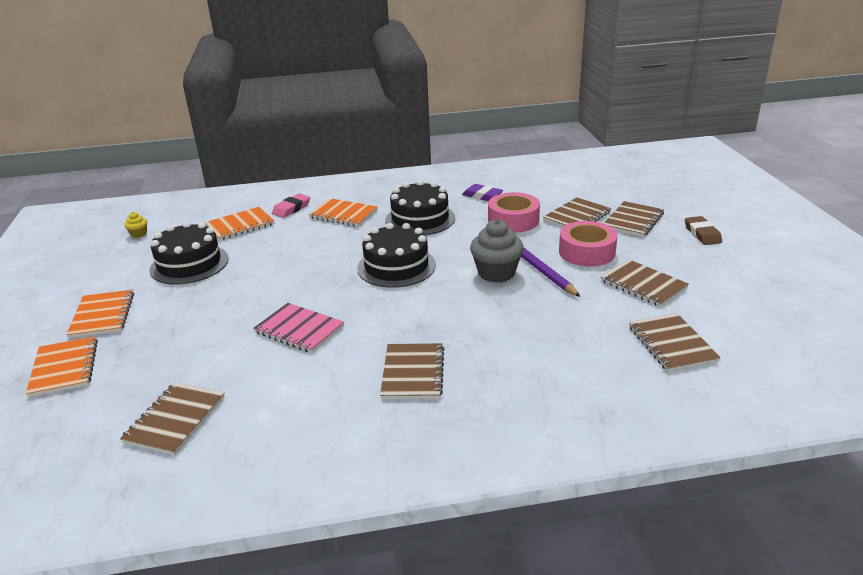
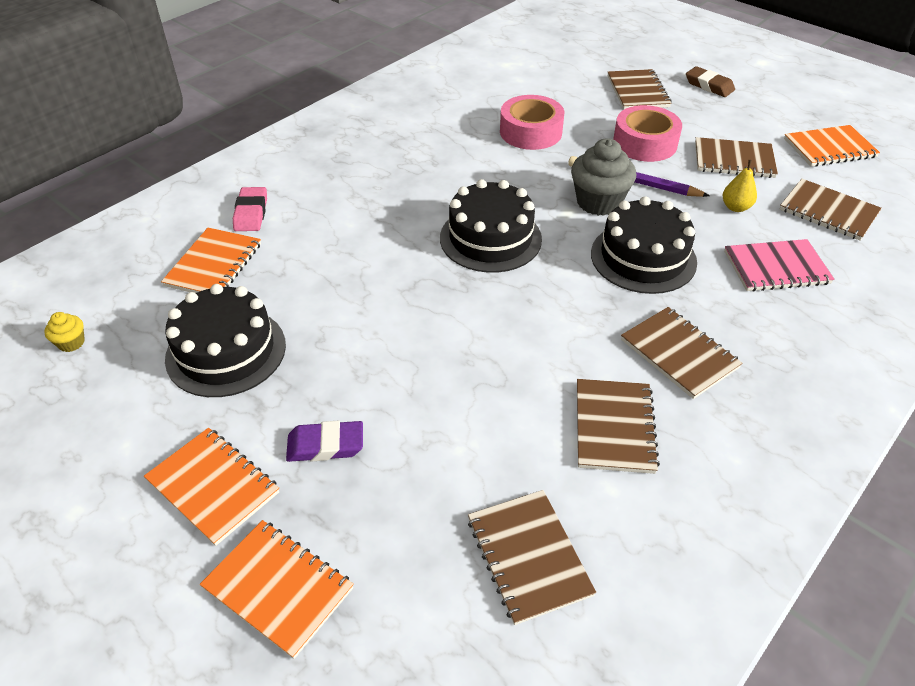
camera: 40 degrees left, 15 degrees up
pink notebook [253,303,344,353] -> pink notebook moved to [724,239,834,291]
orange notebook [308,198,378,227] -> orange notebook moved to [784,125,880,166]
black cake [385,180,455,235] -> black cake moved to [591,196,697,294]
purple eraser [462,184,503,201] -> purple eraser moved to [286,421,363,462]
brown notebook [543,197,611,227] -> brown notebook moved to [577,379,660,474]
none -> yellow pear [723,160,757,212]

